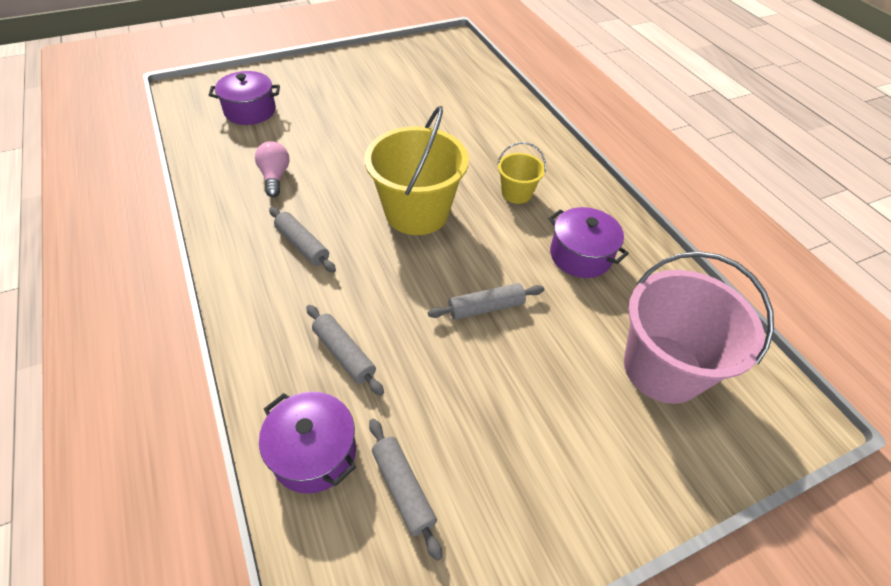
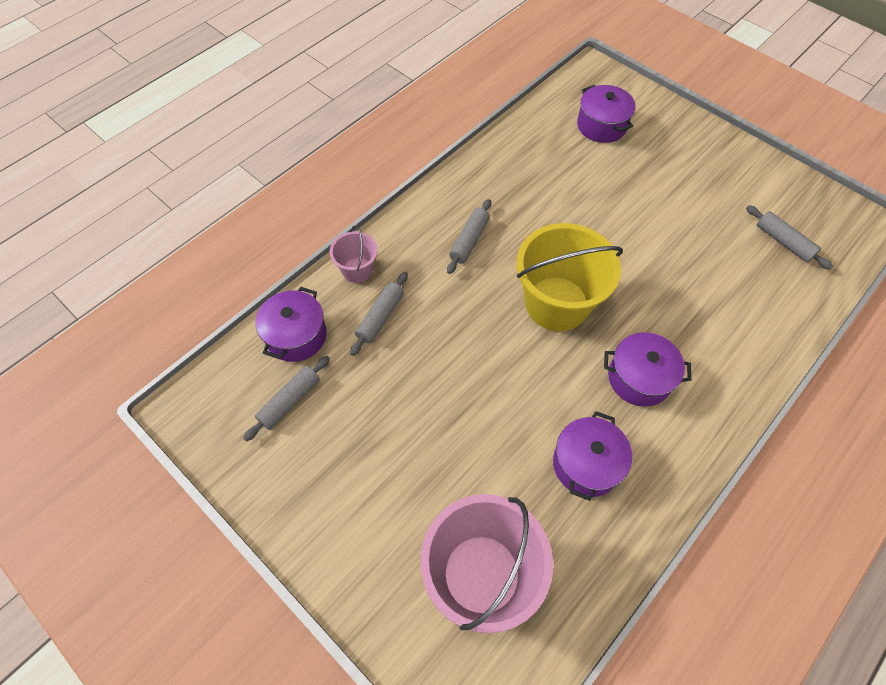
camera: 70 degrees right, 10 degrees up
pink light bulb [255,141,290,197] -> none
grey rolling pin [428,283,544,320] -> grey rolling pin moved to [746,205,833,270]
yellow bucket [497,142,546,204] -> purple pot [604,332,692,407]
none -> pink bucket [330,225,378,283]

